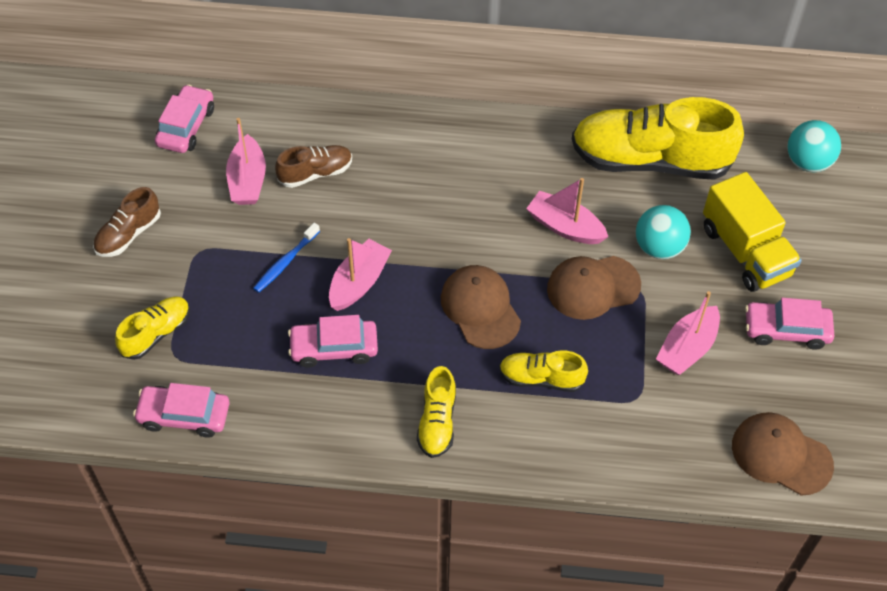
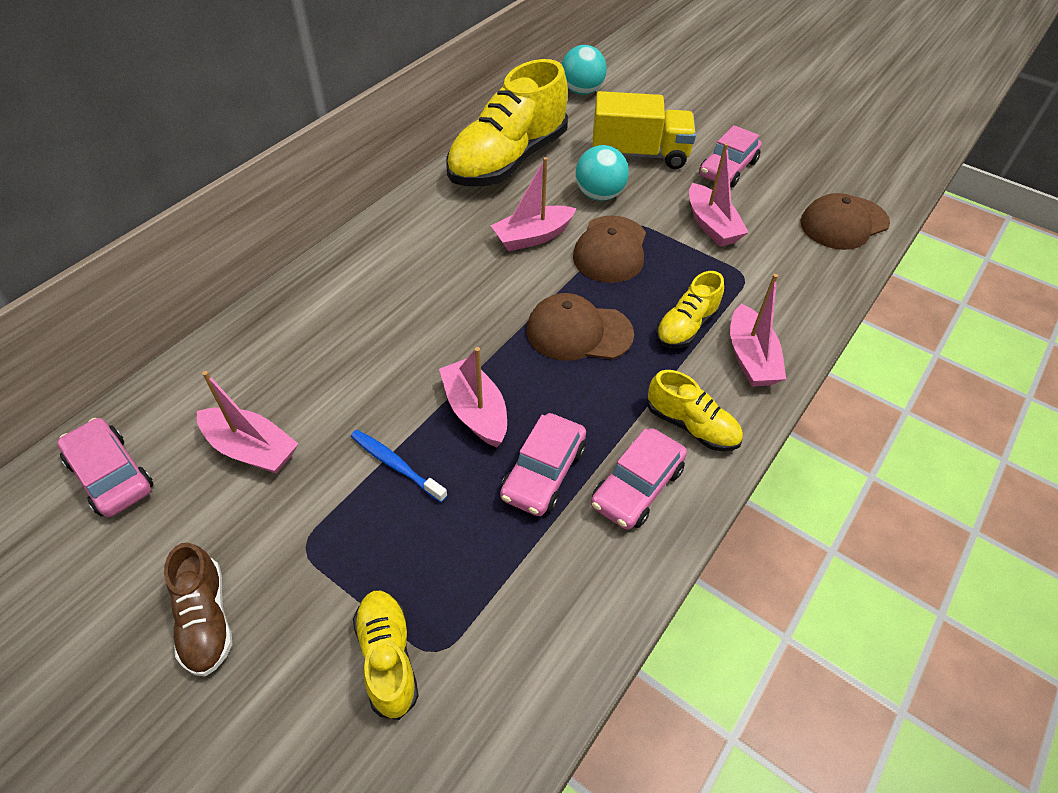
camera: 60 degrees left, 5 degrees down
pink car [133,383,230,438] -> pink car moved to [591,428,687,530]
blue toothbrush [253,223,320,293] -> blue toothbrush turned 150 degrees clockwise [351,430,448,503]
brown shoe [275,145,352,188] -> none
none -> pink boat [730,274,786,387]

